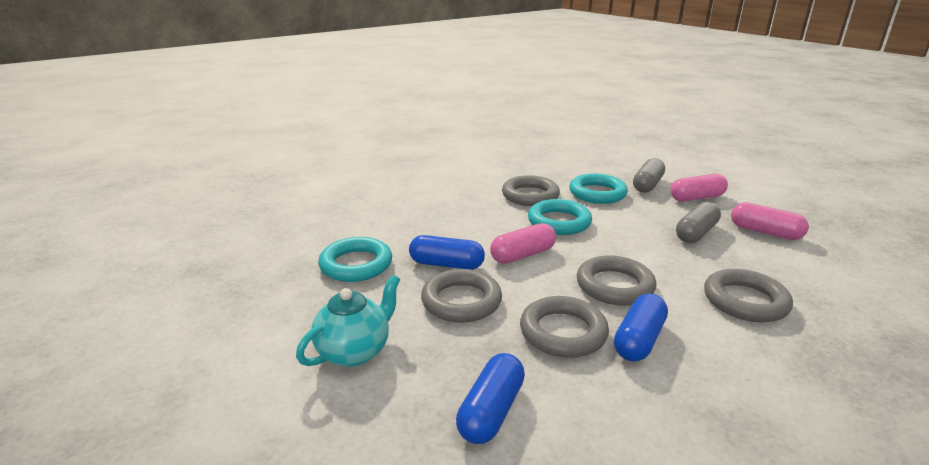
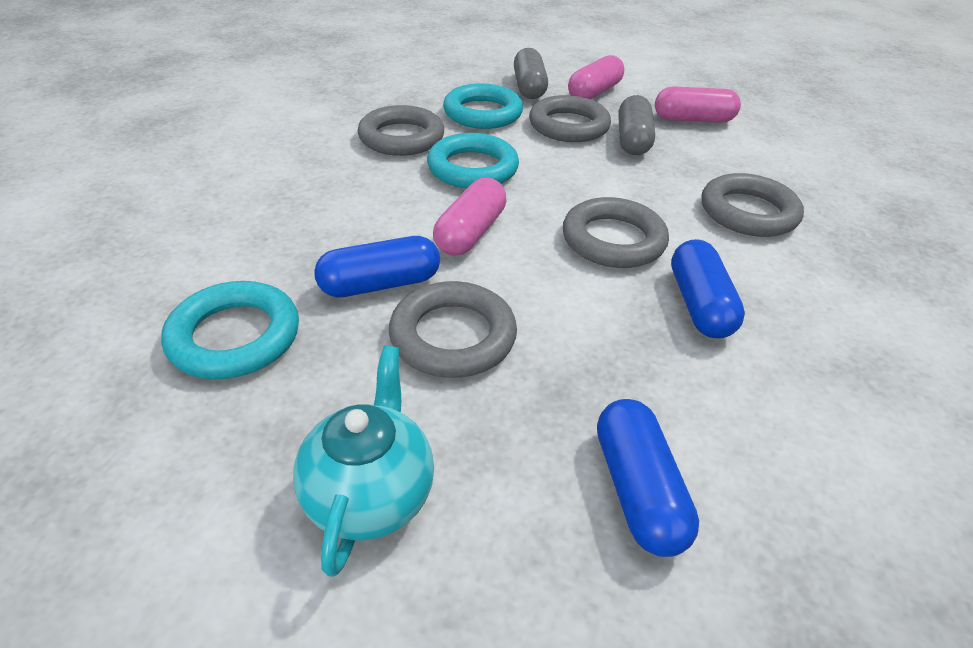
camera: 35 degrees left, 15 degrees up
grey ring [520,296,609,358] -> grey ring moved to [529,95,611,142]

